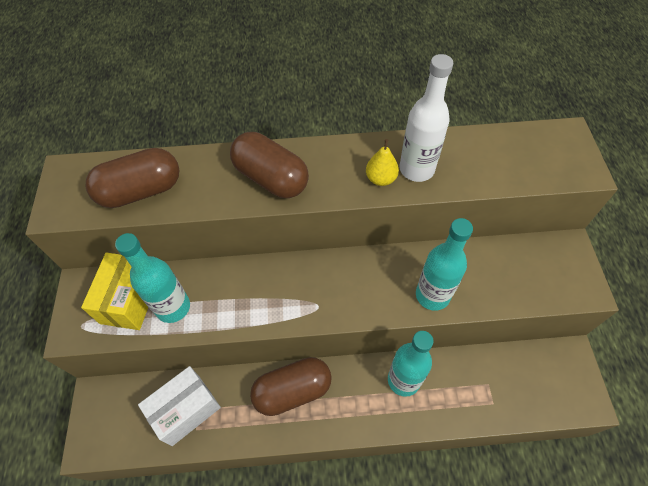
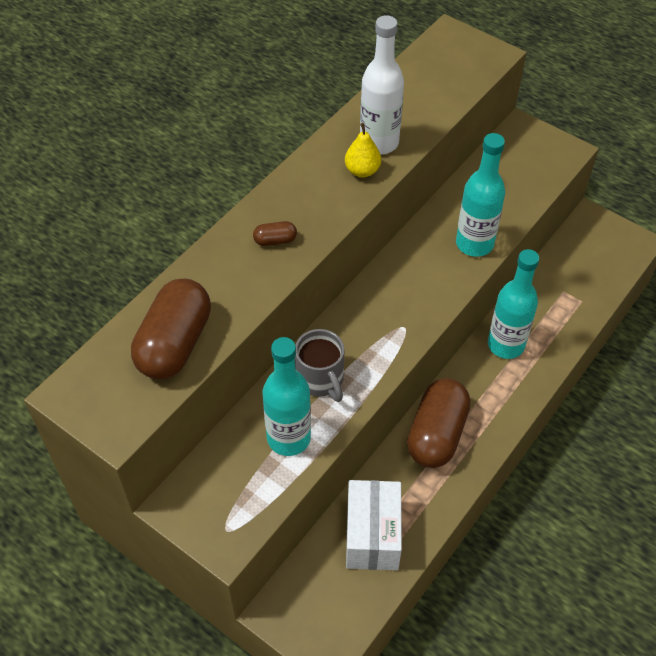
camera: 50 degrees left, 5 degrees down
yellow box [81,253,148,330] -> none
brown capsule [230,132,309,198] -> brown capsule [253,221,297,246], size x0.42
none -> grey mug [295,329,345,402]

